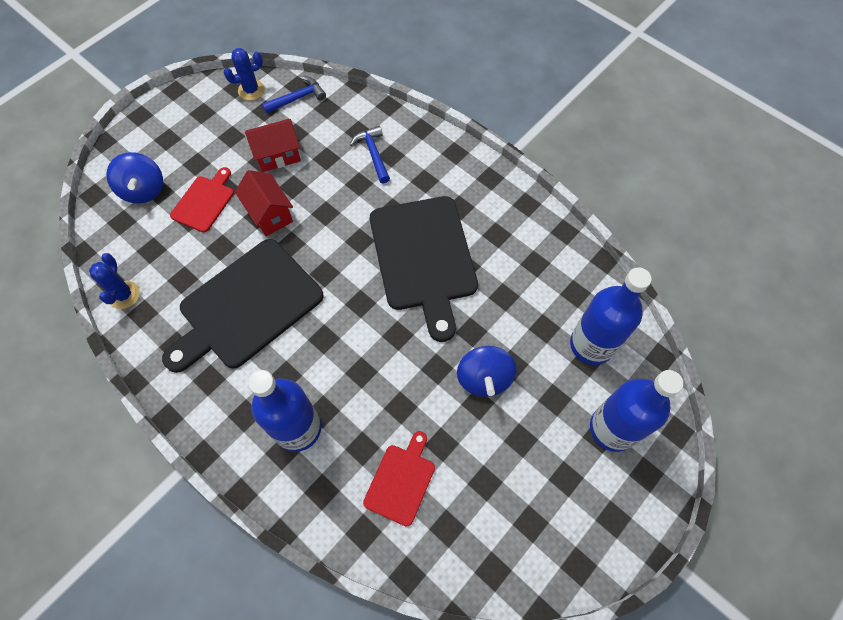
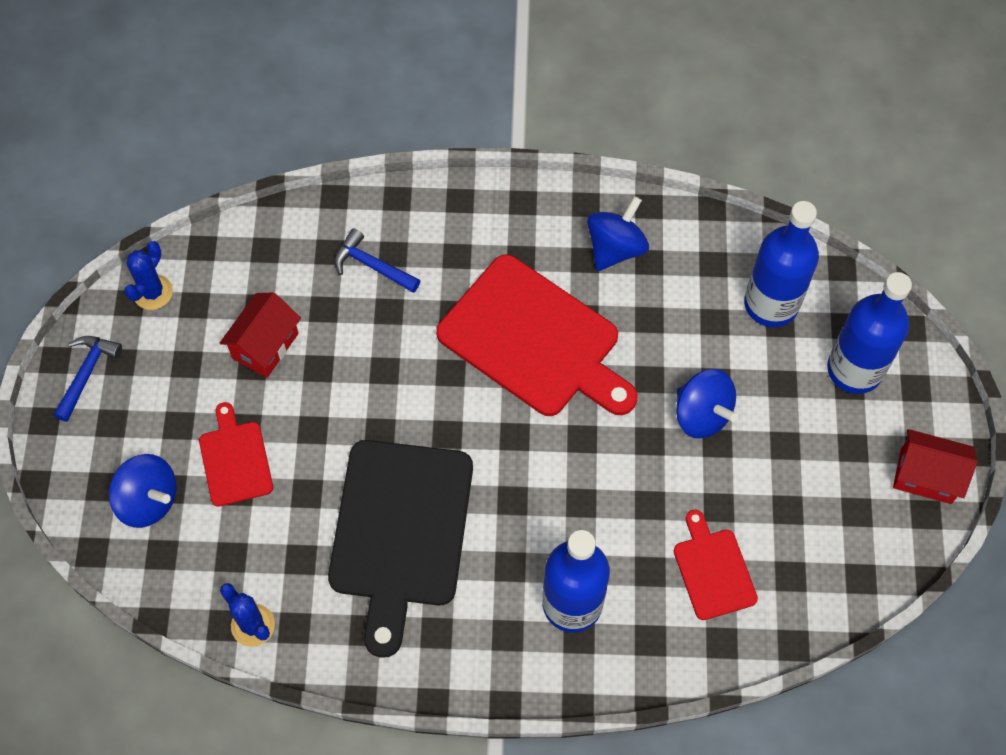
camera: 40 degrees left, 0 degrees up
red house [235,170,293,236] -> red house moved to [893,429,978,504]
blue hammer [262,76,326,114] -> blue hammer moved to [54,336,122,422]
black cutting board [370,196,478,342] -> red cutting board [436,254,638,416]
none -> blue spinning top [587,196,649,271]

